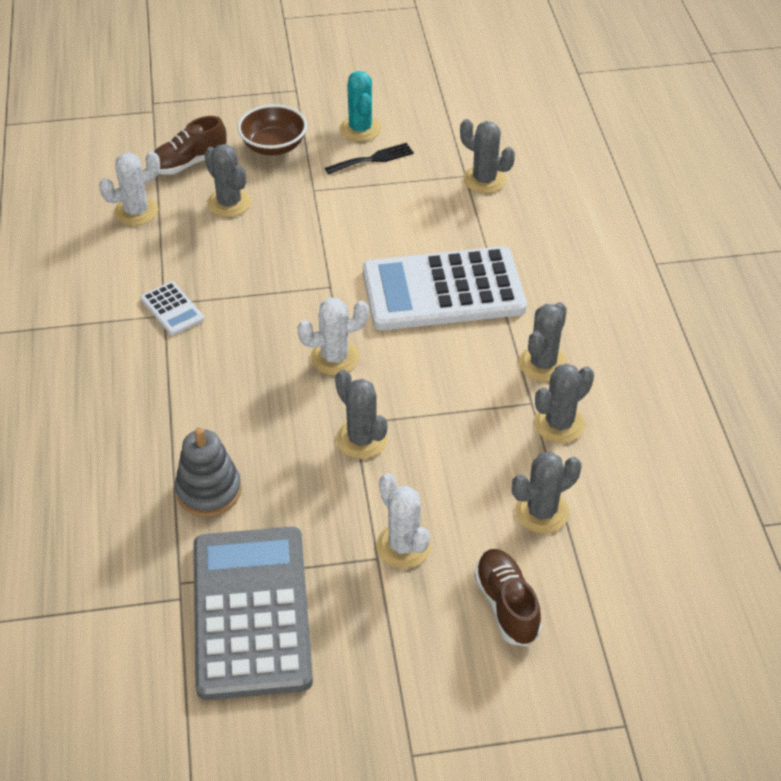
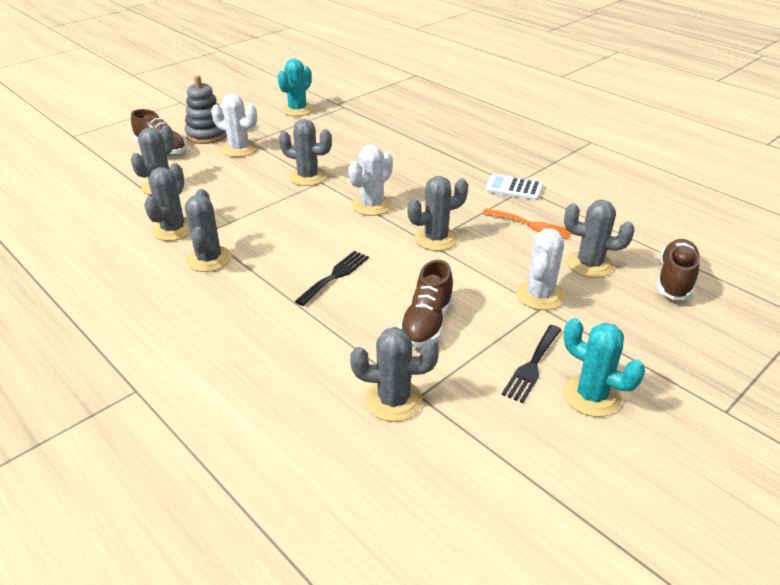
camera: 145 degrees right, 10 degrees down
white cactus [99,151,160,226] -> white cactus moved to [516,229,565,310]
grey stacking toy [175,427,242,517] -> grey stacking toy moved to [184,75,227,144]
grey calculator [194,527,313,700] -> turquoise cactus [277,58,314,116]
brown bowl [238,104,307,155] -> none
white calculator [363,246,527,330] -> black fork [295,251,369,306]
none -> brown shoe [399,260,454,348]
none -> grey cactus [407,176,468,251]
none -> orange fork [482,208,571,240]

